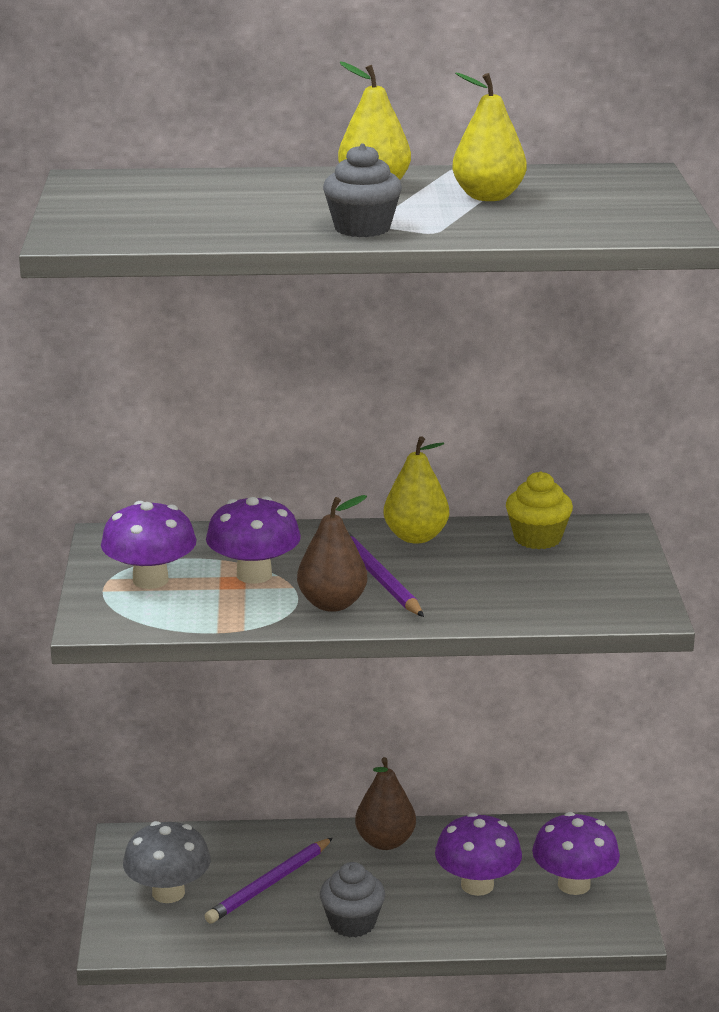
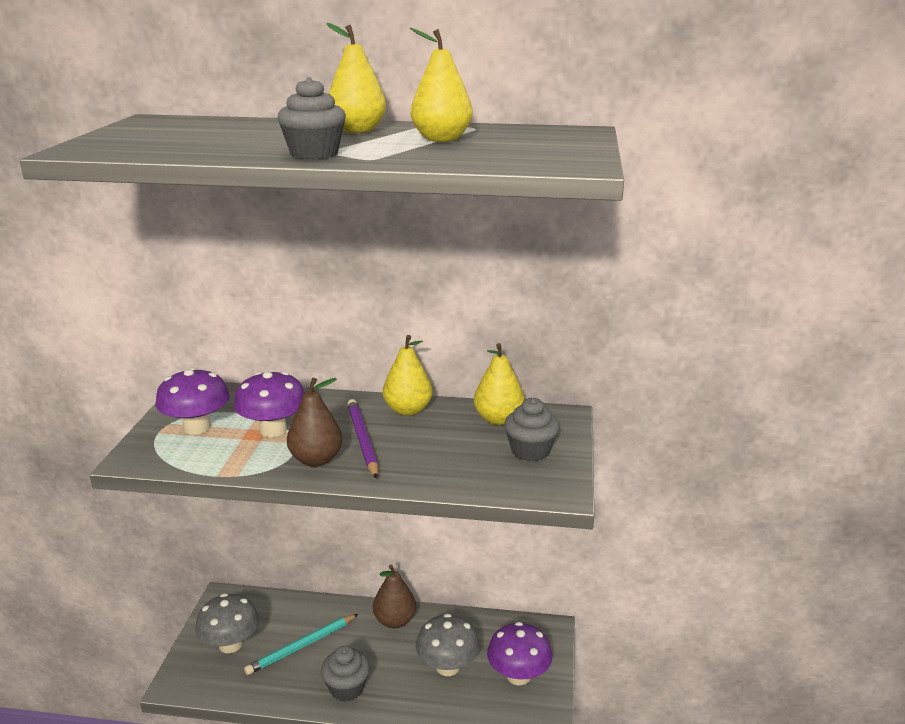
camera: 10 degrees right, 0 degrees up
purple pencil [205,838,333,924] -> turquoise pencil [244,614,358,675]
purple mushroom [435,813,522,896] -> grey mushroom [416,614,480,676]
yellow cupcake [506,471,573,549] -> yellow pear [474,343,524,425]
none -> grey cupcake [504,398,560,461]

